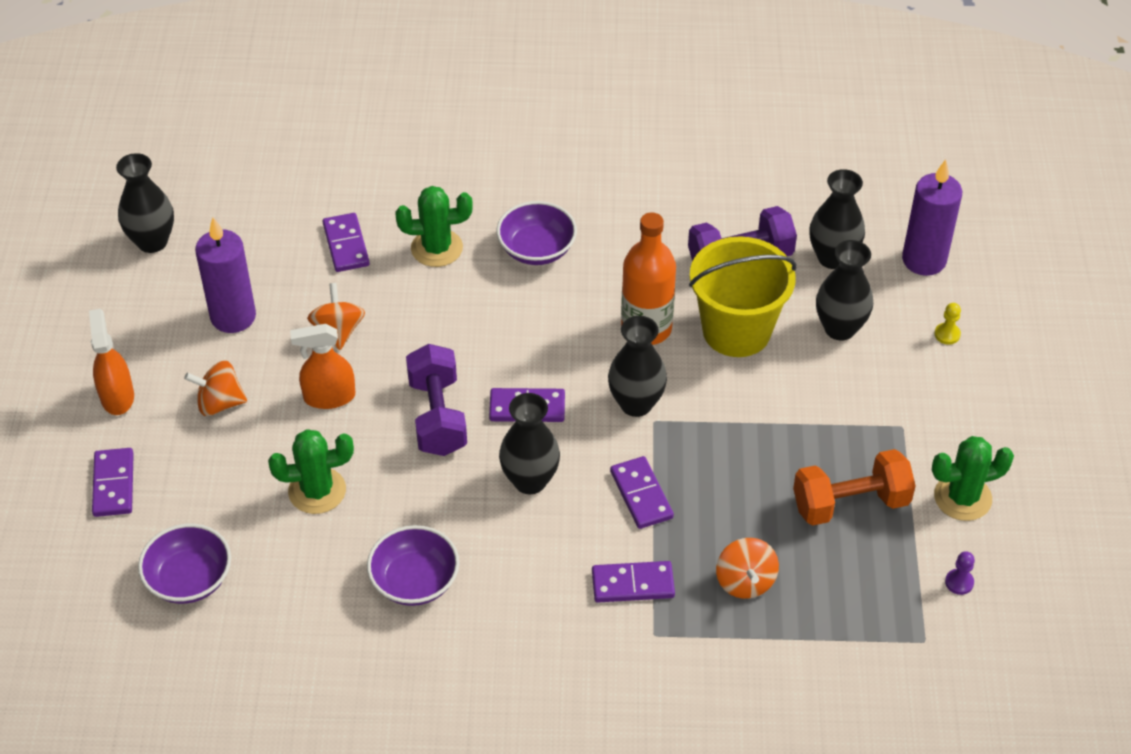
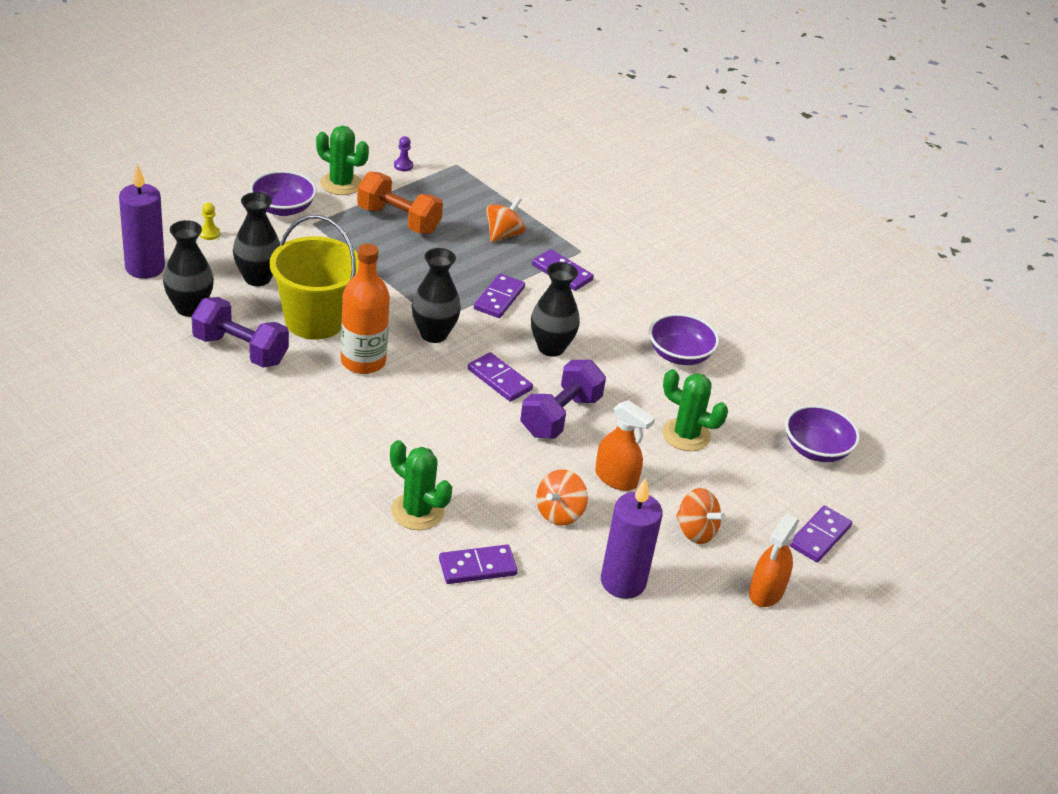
camera: 140 degrees left, 10 degrees down
black vase [116,153,174,253] -> none
purple domino [323,213,370,272] -> purple domino turned 45 degrees clockwise [439,545,518,584]
purple bowl [497,201,577,265] -> purple bowl moved to [250,170,317,216]

